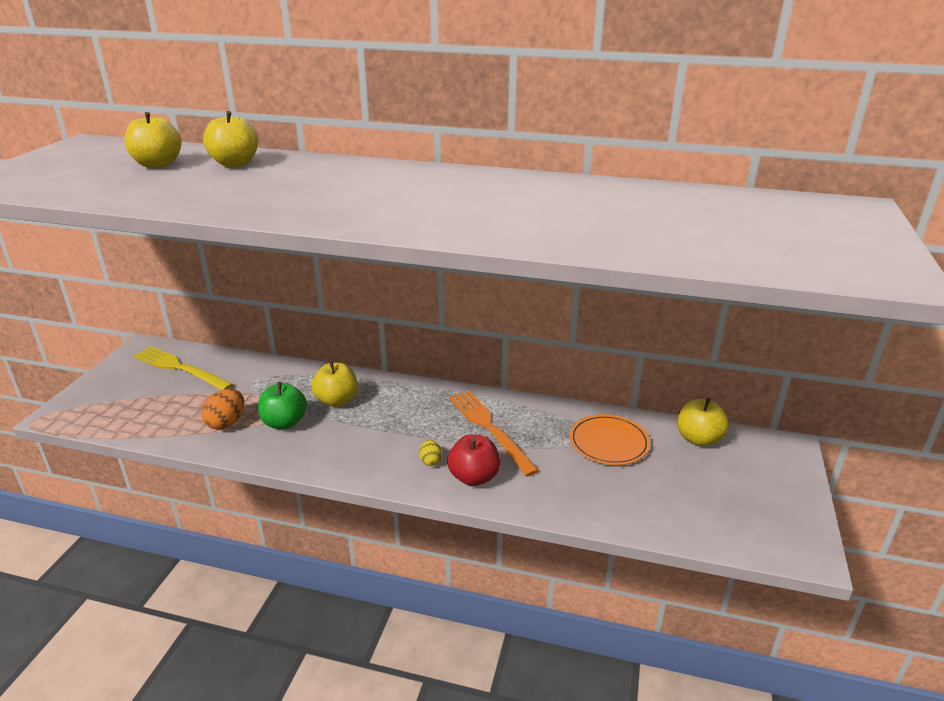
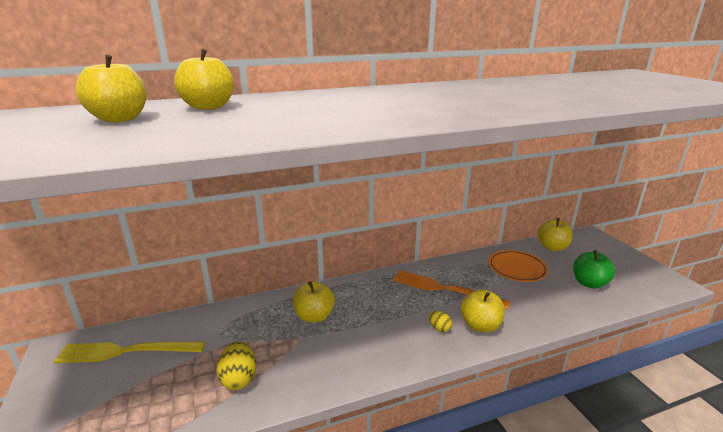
camera: 35 degrees left, 5 degrees down
orange egg [201,389,244,430] -> yellow egg [216,342,256,390]
green apple [258,382,307,429] -> green apple moved to [573,251,615,289]
red apple [447,434,500,486] -> yellow apple [461,290,505,332]

